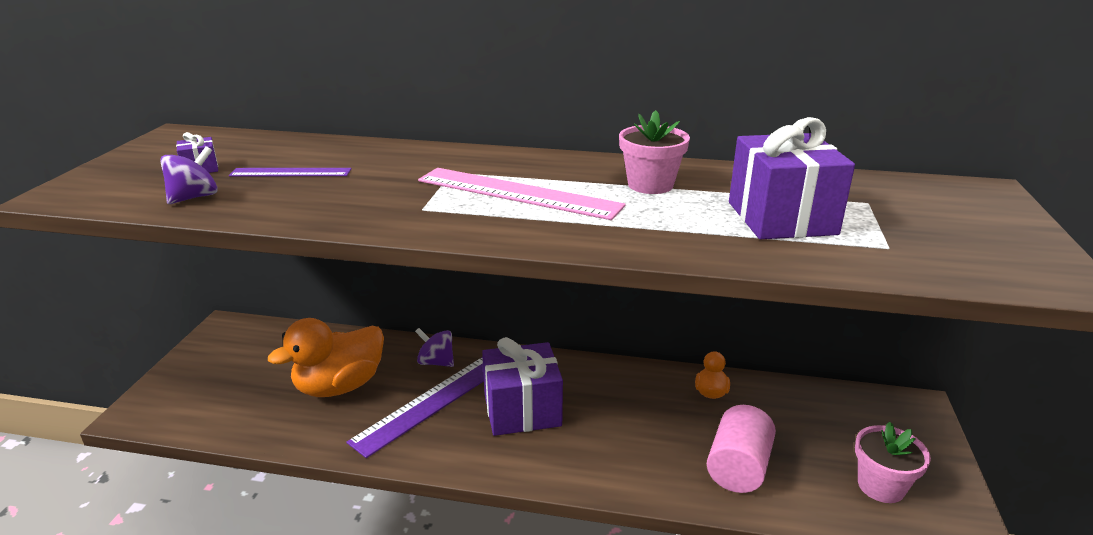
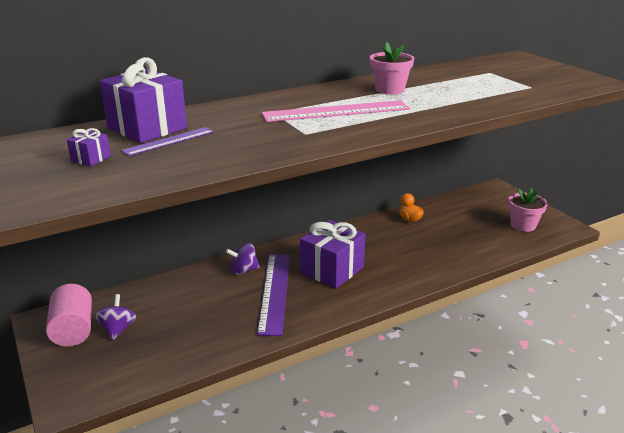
camera: 40 degrees left, 0 degrees up
purple spinning top [160,146,218,204] -> purple spinning top moved to [95,294,136,340]
orange duck [268,318,384,397] -> none
pink cylinder [707,405,776,493] -> pink cylinder moved to [46,284,92,346]
purple gift [729,117,855,239] -> purple gift moved to [100,57,187,143]

